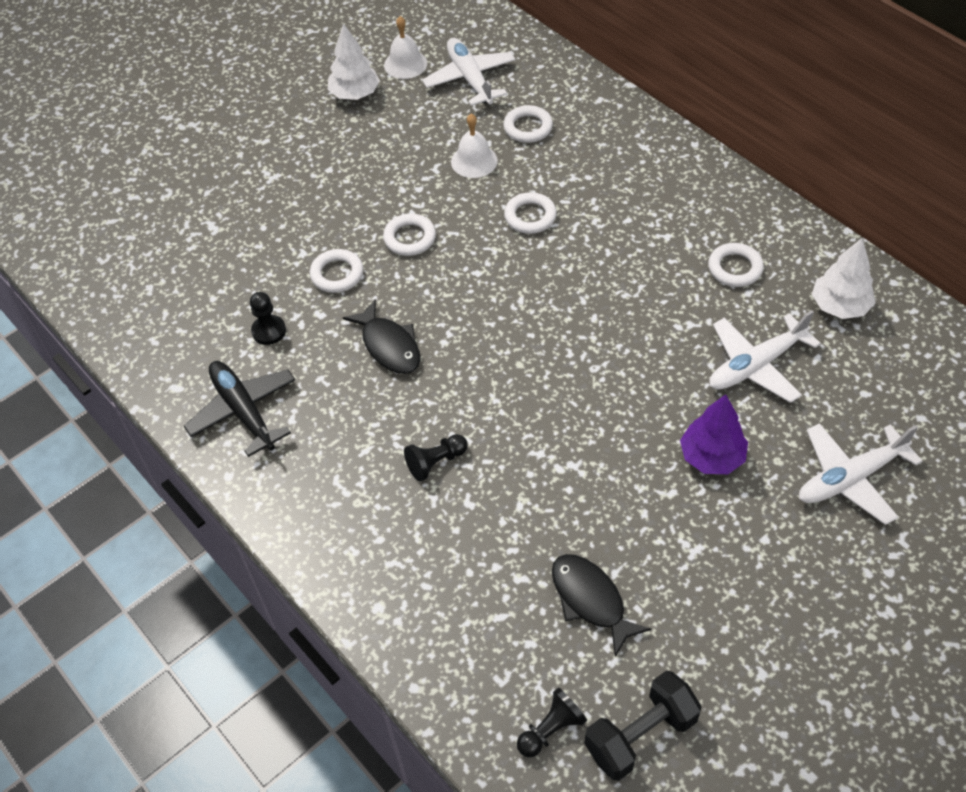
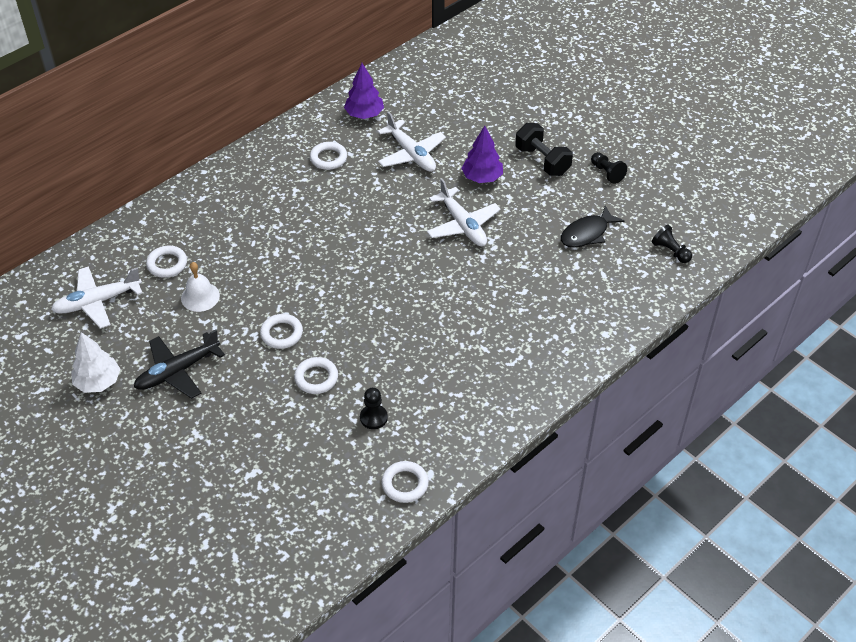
camera: 95 degrees left, 5 degrees down
black plane [184,361,295,457] -> black plane moved to [134,330,225,399]
black fish [343,299,420,374] -> none
white bell [384,16,427,79] -> none
black pawn [404,434,468,481] -> black pawn moved to [591,152,627,184]
white ring [504,192,557,234] -> white ring moved to [382,461,429,503]
black dumbbell [585,671,702,781] -> black dumbbell moved to [515,123,573,176]
white plane [799,423,923,525] -> white plane moved to [427,178,501,246]
white tree [812,238,876,319] -> purple tree [344,63,384,119]

